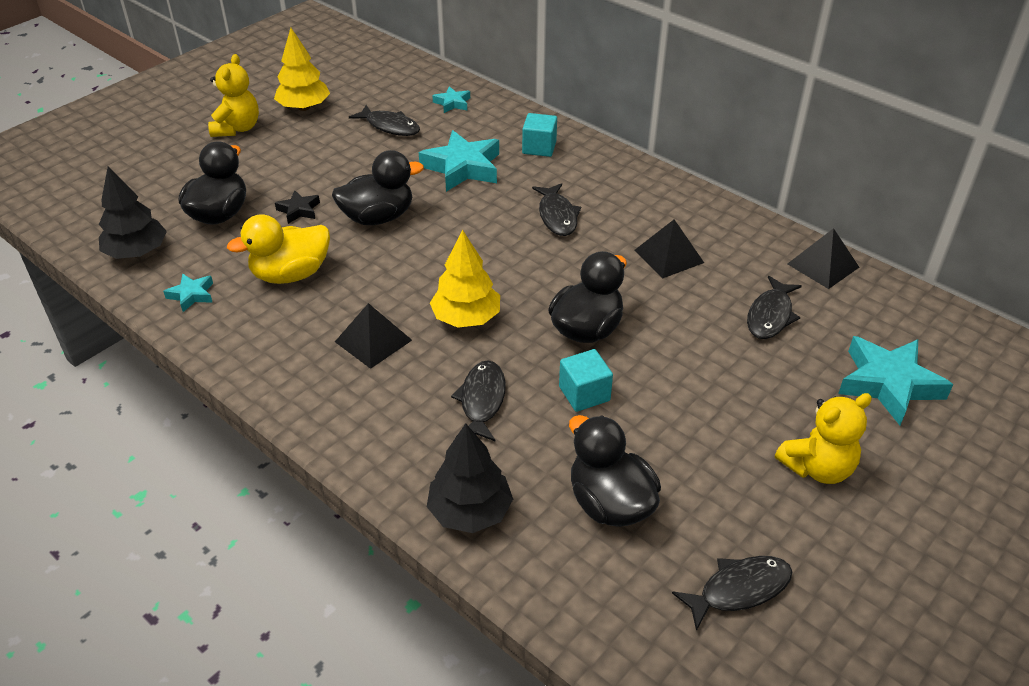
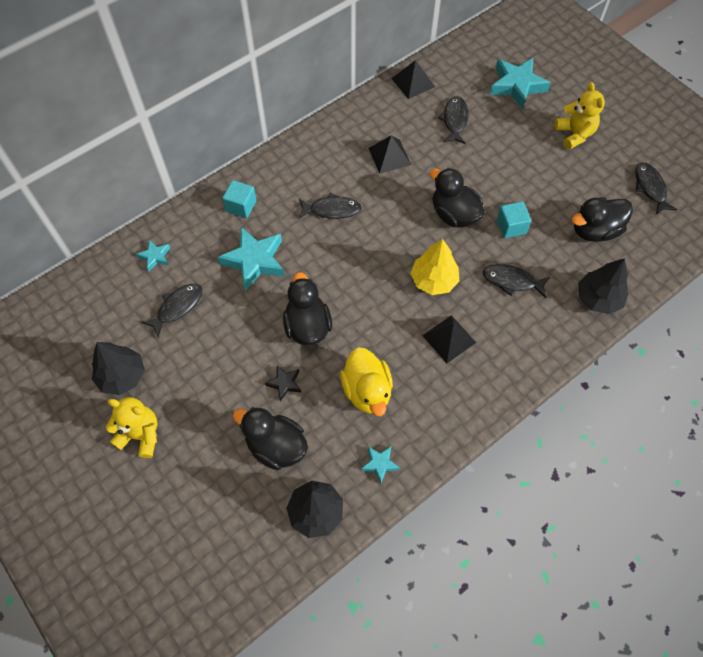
camera: 80 degrees left, 20 degrees up
yellow tree [274,28,330,111] -> black tree [92,342,145,395]
black fish [747,276,802,339] -> black fish turned 120 degrees counterclockwise [438,96,469,144]

